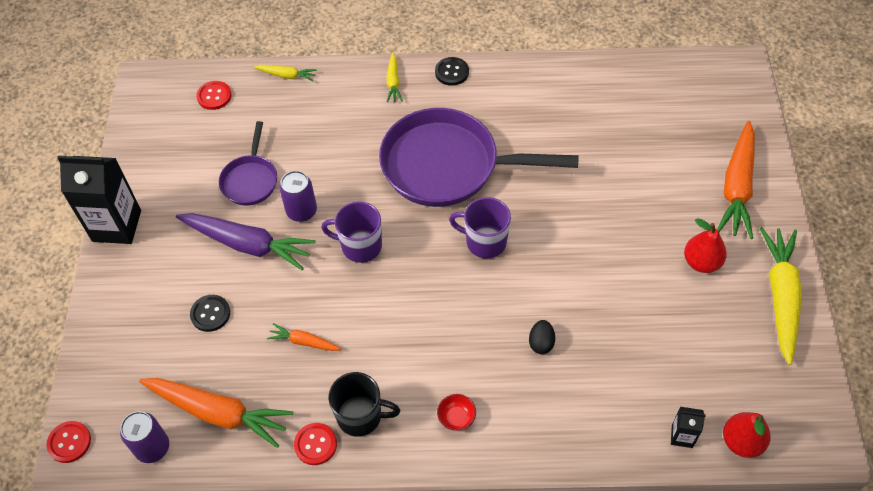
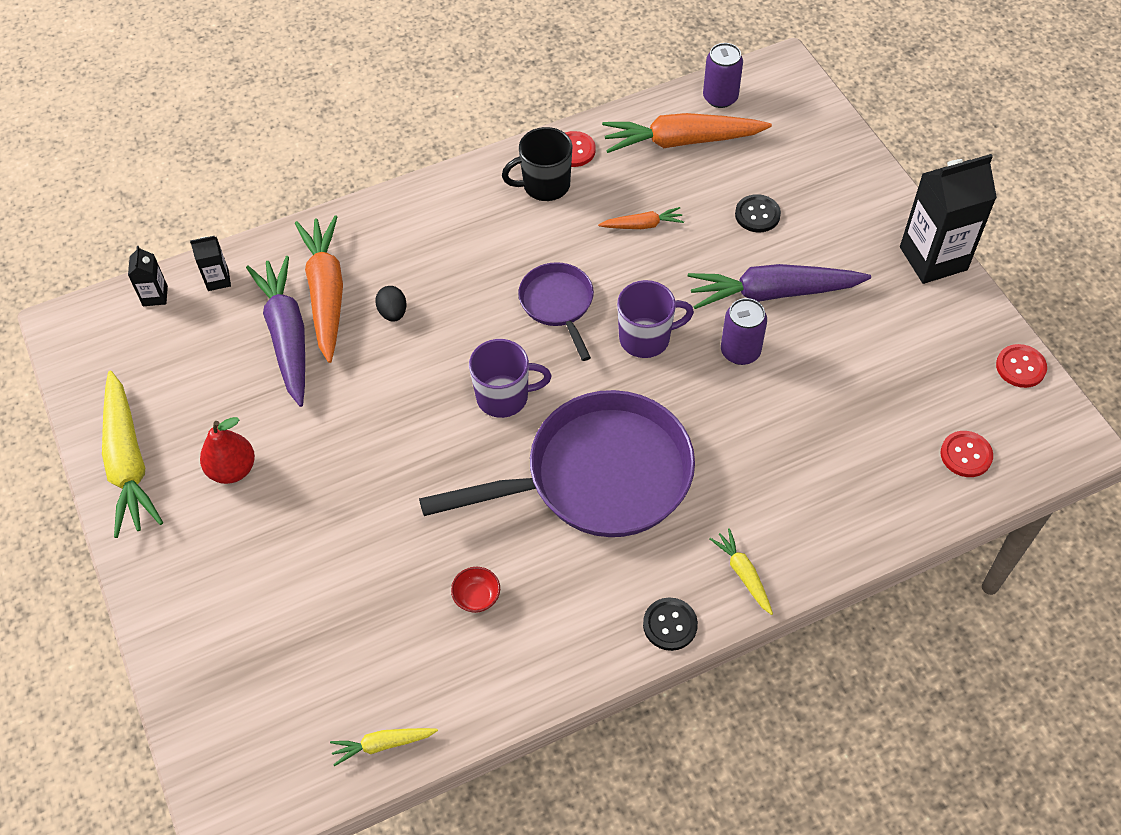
camera: 155 degrees right, 0 degrees up
red button [47,421,91,463] -> red button moved to [996,344,1047,388]
purple pan [219,121,277,206] -> purple pan moved to [518,262,594,361]
yellow carrot [254,65,317,81] -> yellow carrot moved to [330,728,438,766]
red bowl [437,394,476,431] -> red bowl moved to [451,567,500,613]
orange carrot [717,121,755,239] -> orange carrot moved to [295,215,343,363]
red pear [723,412,771,458] -> black carton [128,246,168,306]
none -> purple carrot [246,256,305,407]

